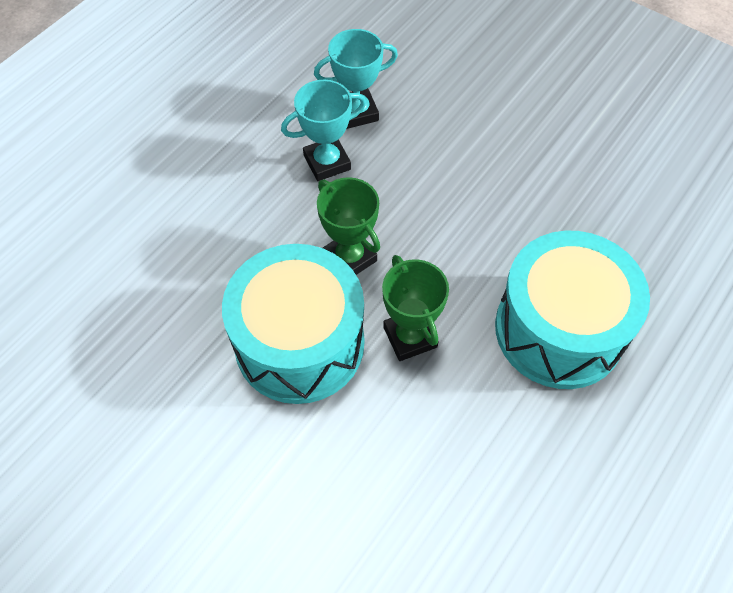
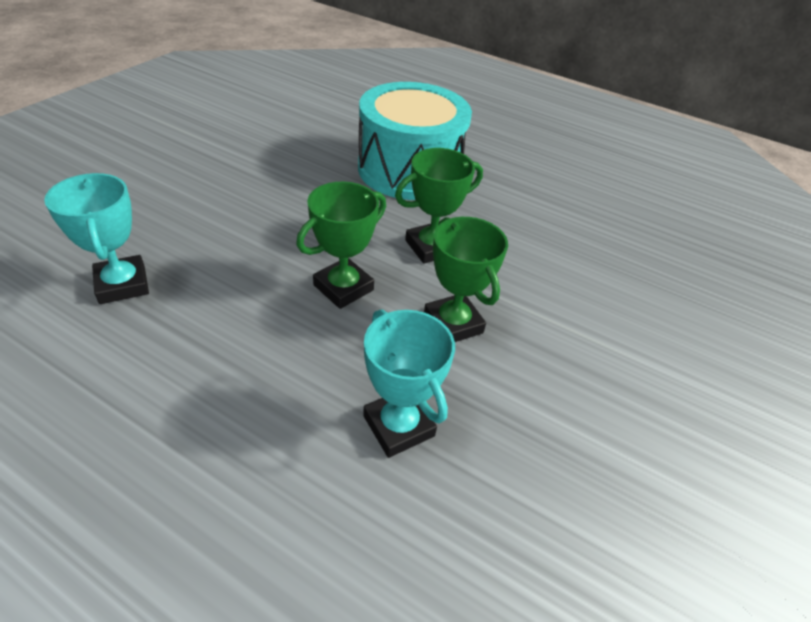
camera: 100 degrees left, 15 degrees down
turquoise drum [222,244,364,404] -> green trophy [424,217,508,342]
turquoise trophy [281,80,366,181] -> turquoise trophy moved to [363,309,455,458]

